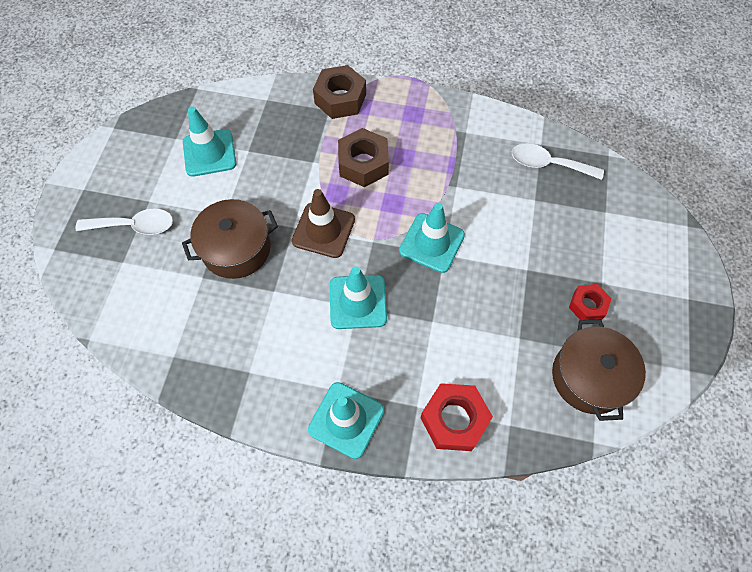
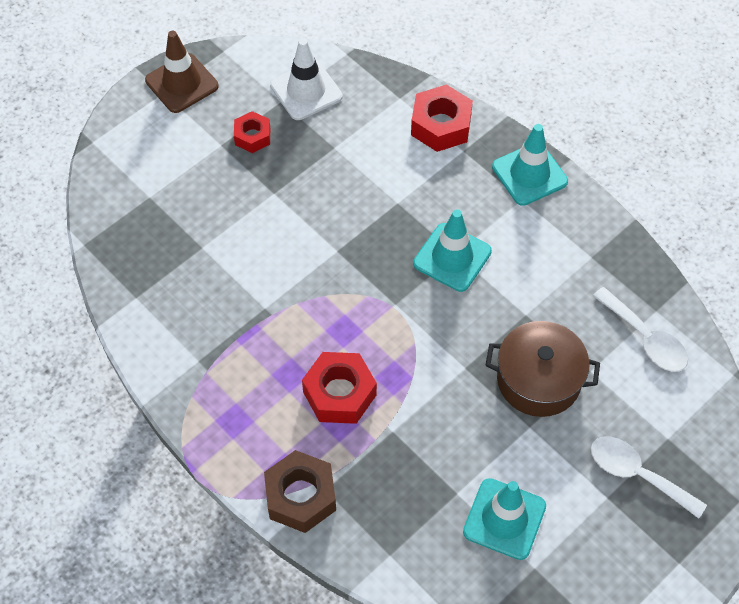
camera: 145 degrees left, 5 degrees down
brown traffic cone [292,189,355,258] -> brown traffic cone moved to [145,31,219,113]
brown nut [338,128,389,187] -> red nut [302,352,377,424]
turquoise traffic cone [399,203,465,273] -> none
white spoon [512,143,604,180] -> white spoon moved to [593,287,688,372]
brown pot [552,319,646,421] -> white traffic cone [270,38,343,120]

